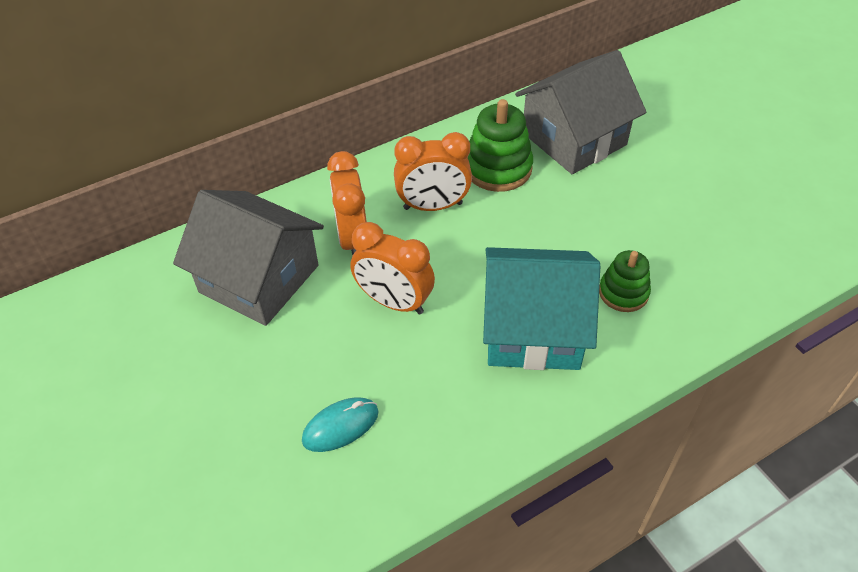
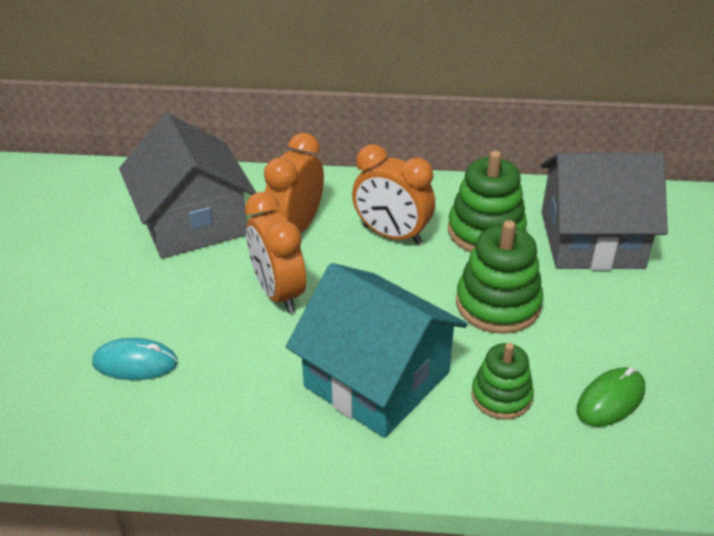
camera: 35 degrees right, 10 degrees down
none -> green stacking toy [456,220,543,334]
none -> green mouse [576,367,645,427]

